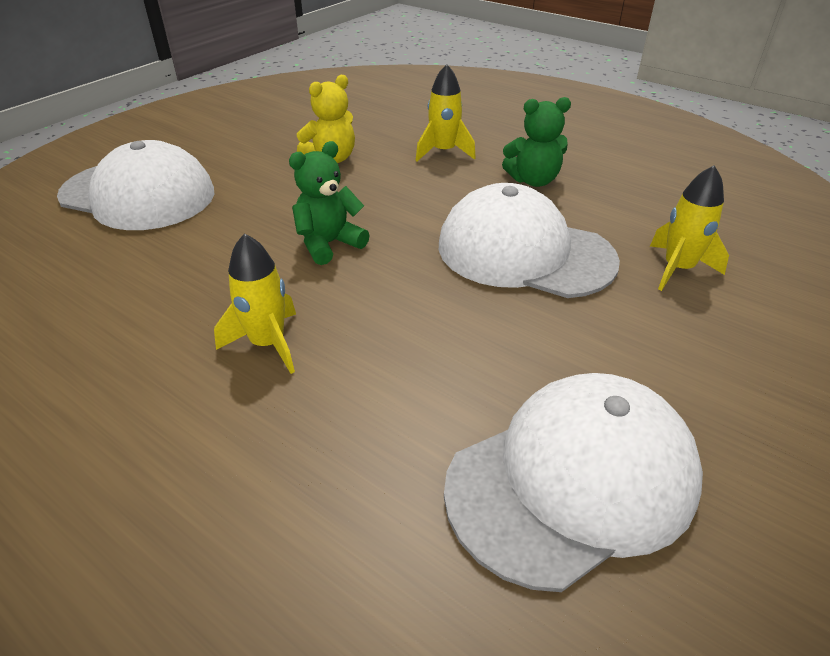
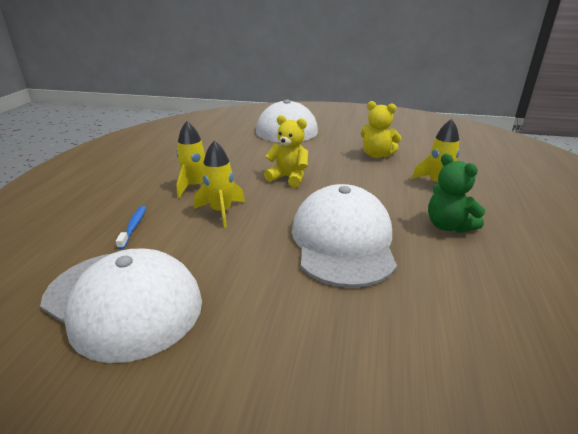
camera: 65 degrees right, 10 degrees down
green teddy bear [289,141,369,265] -> yellow teddy bear [264,115,308,187]
yellow rocket [650,165,729,291] -> yellow rocket moved to [194,140,245,228]
none -> blue toothbrush [116,206,146,249]

